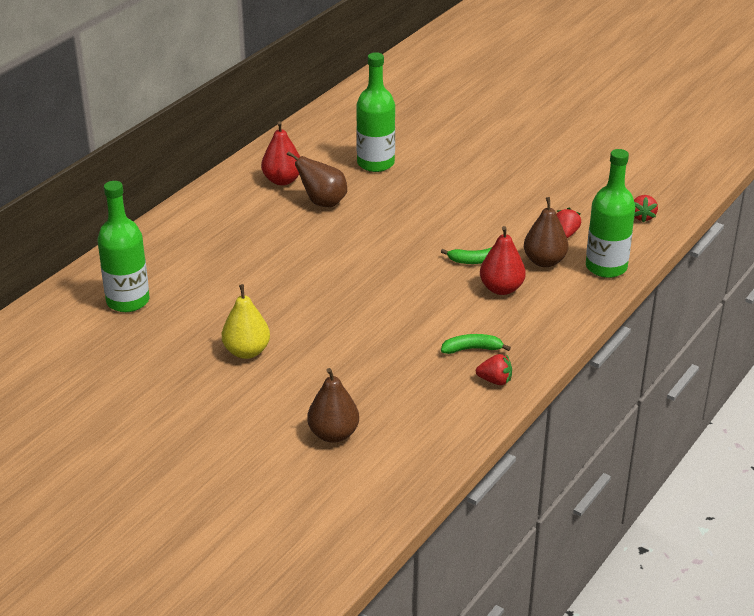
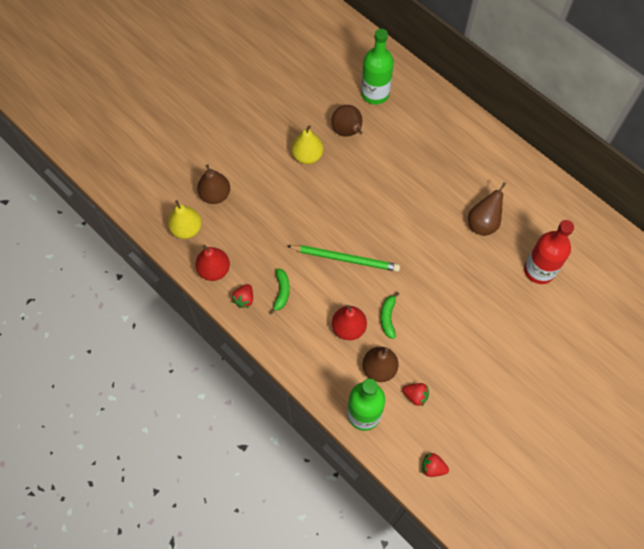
camera: 100 degrees right, 30 degrees up
red pear [261,121,300,185] -> red pear moved to [195,245,230,281]
green bottle [356,52,395,172] -> red bottle [524,220,574,284]
none -> yellow pear [168,200,202,239]
none -> green pencil [287,245,400,272]
none -> brown pear [331,105,363,137]

